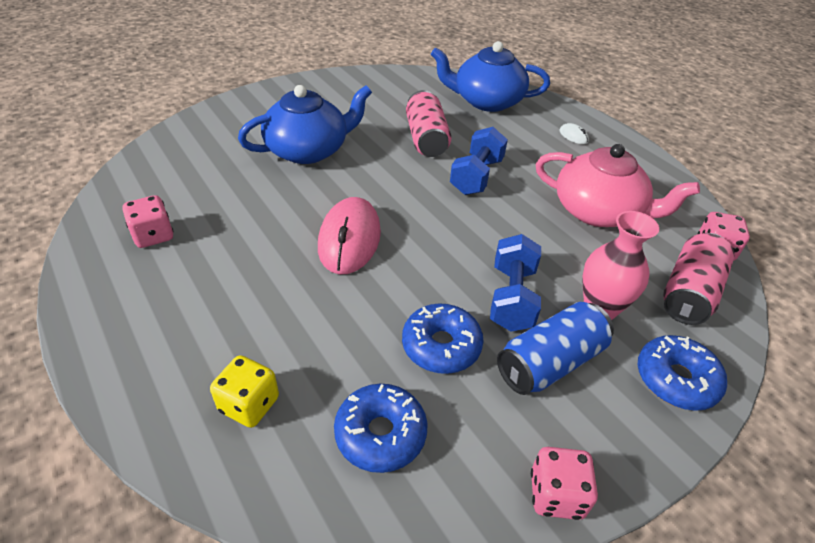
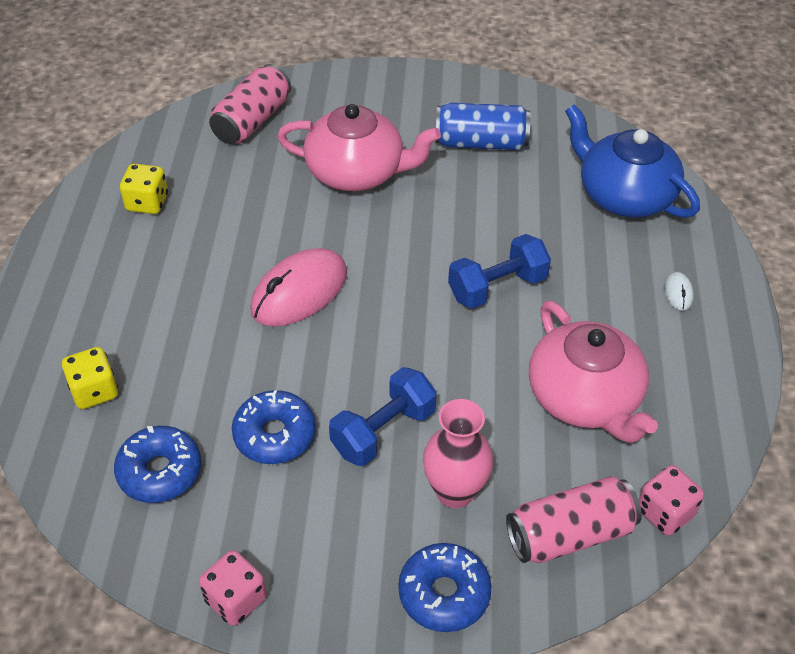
camera: 40 degrees right, 5 degrees up
pink dice [123,195,174,248] -> yellow dice [120,164,168,214]
blue teapot [238,85,372,164] -> pink teapot [277,104,441,191]
pink can [406,90,451,157] -> pink can moved to [209,64,291,144]
blue can [497,302,614,395] -> blue can moved to [435,103,531,150]

